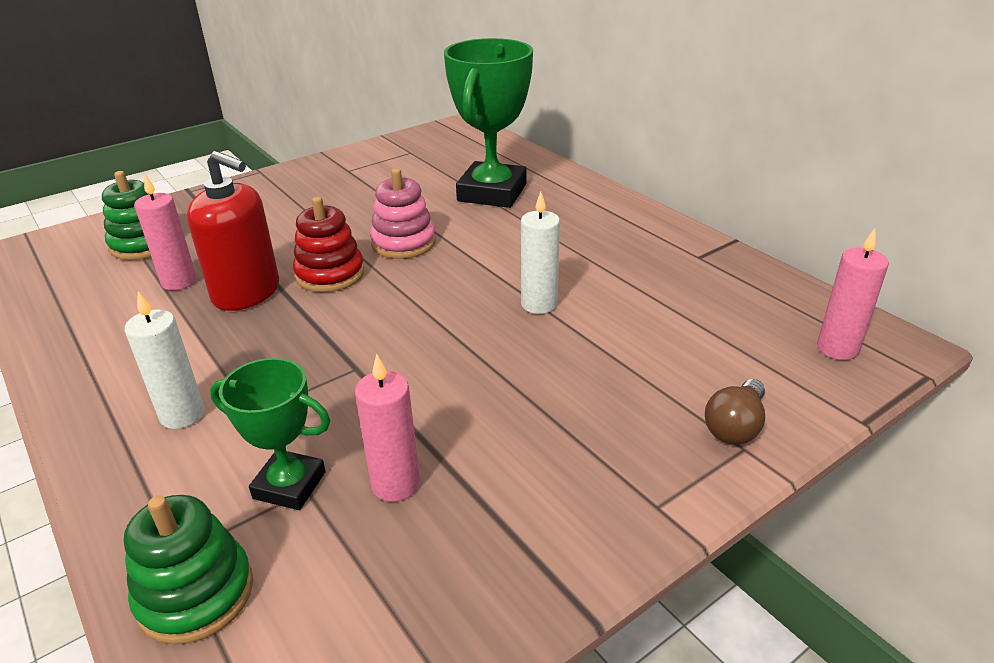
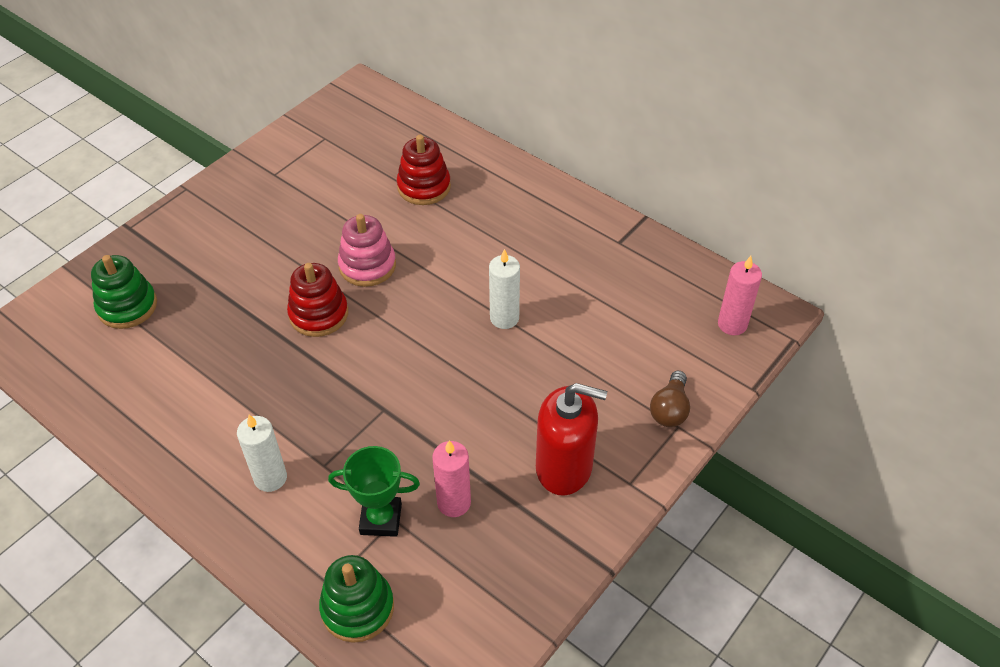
camera: 15 degrees left, 15 degrees up
pink candle [134,175,196,290] -> none
red soap dispenser [187,151,279,311] -> red soap dispenser moved to [536,383,607,496]
green trophy [444,38,533,208] -> red stacking toy [397,135,451,205]

